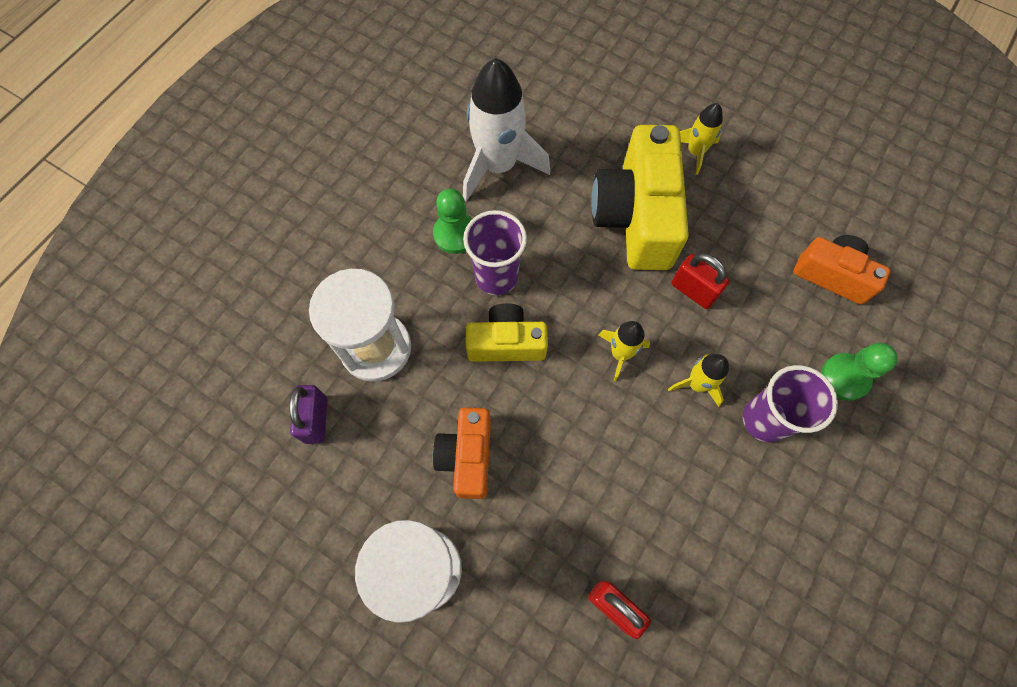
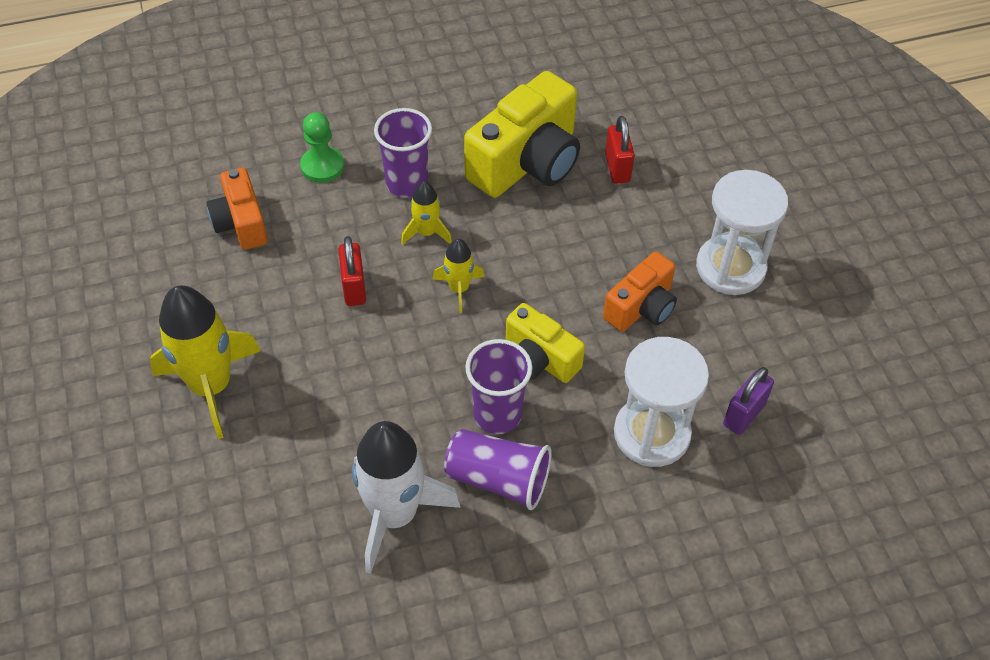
camera: 140 degrees left, 15 degrees down
green pawn [433,188,472,254] -> purple cup [444,429,552,510]
yellow camera [591,125,689,270] -> yellow camera moved to [464,71,580,198]
yellow rocket [680,103,723,175] -> yellow rocket [150,285,261,439], size x1.98

